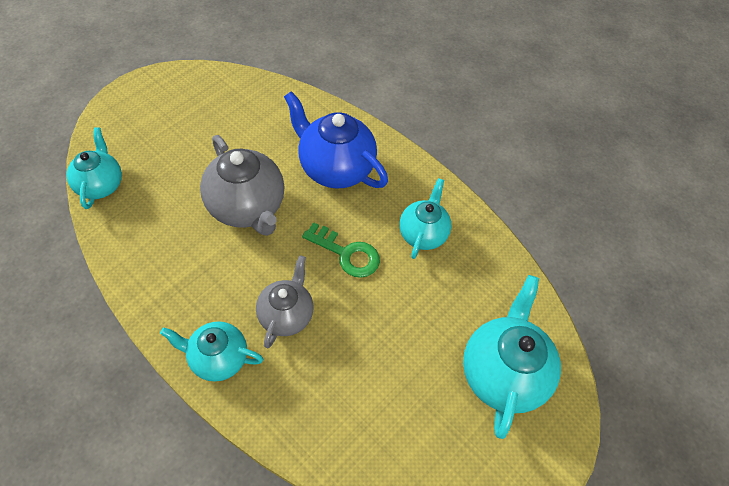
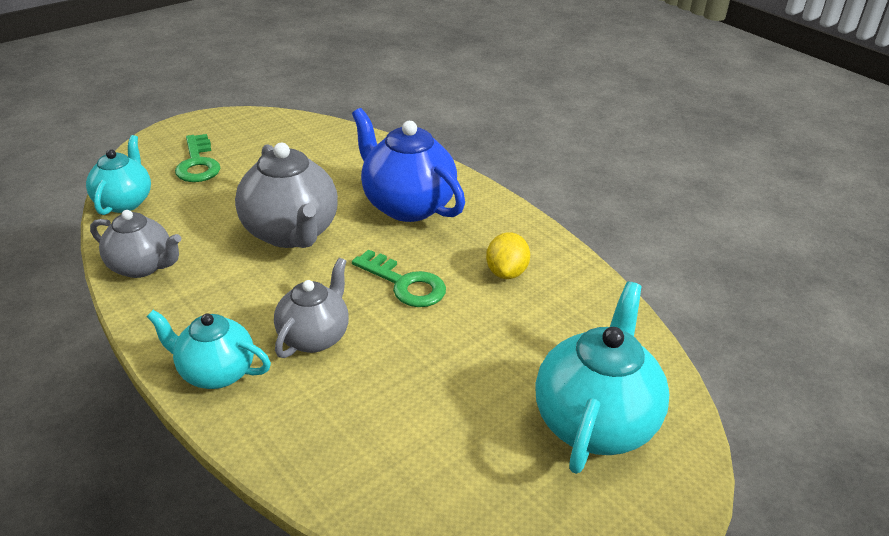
camera: 10 degrees right, 20 degrees down
turquoise teapot [400,178,452,259] -> yellow lemon [486,232,530,279]
none -> grey teapot [90,210,181,278]
none -> green key [175,134,220,182]

